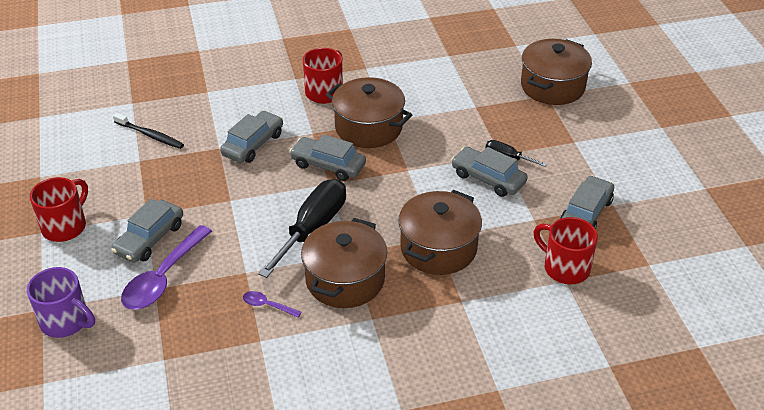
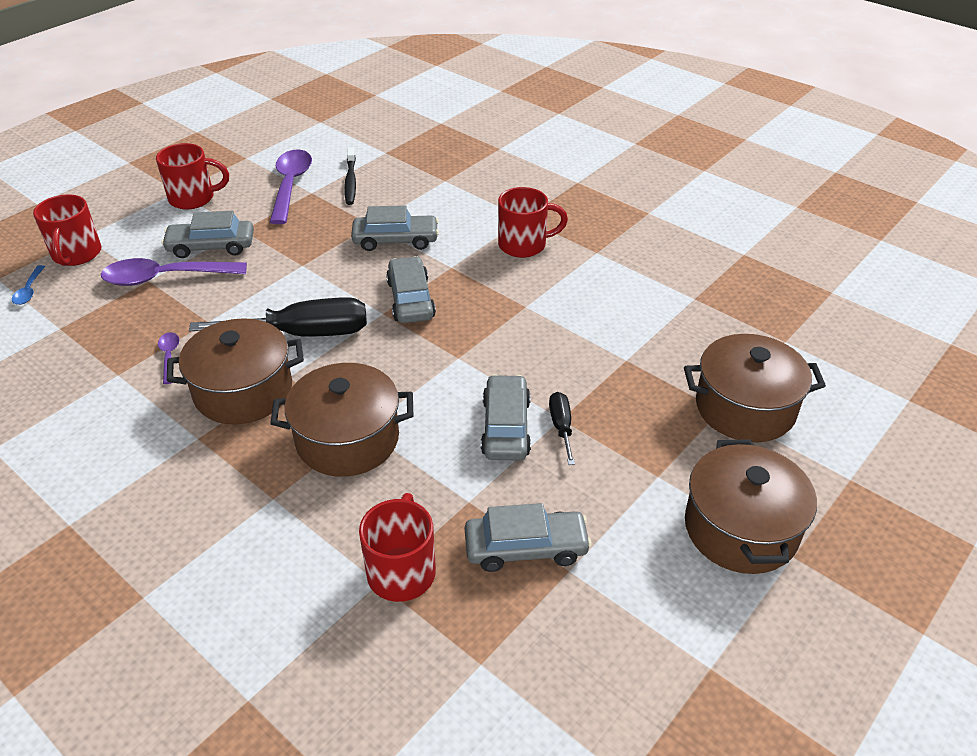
camera: 55 degrees right, 0 degrees up
purple mug [27,267,95,338] -> red mug [33,195,101,266]
brown pot [326,77,412,148] -> brown pot moved to [685,439,817,574]
none -> blue spoon [12,265,45,305]
none -> purple spoon [270,149,312,224]

